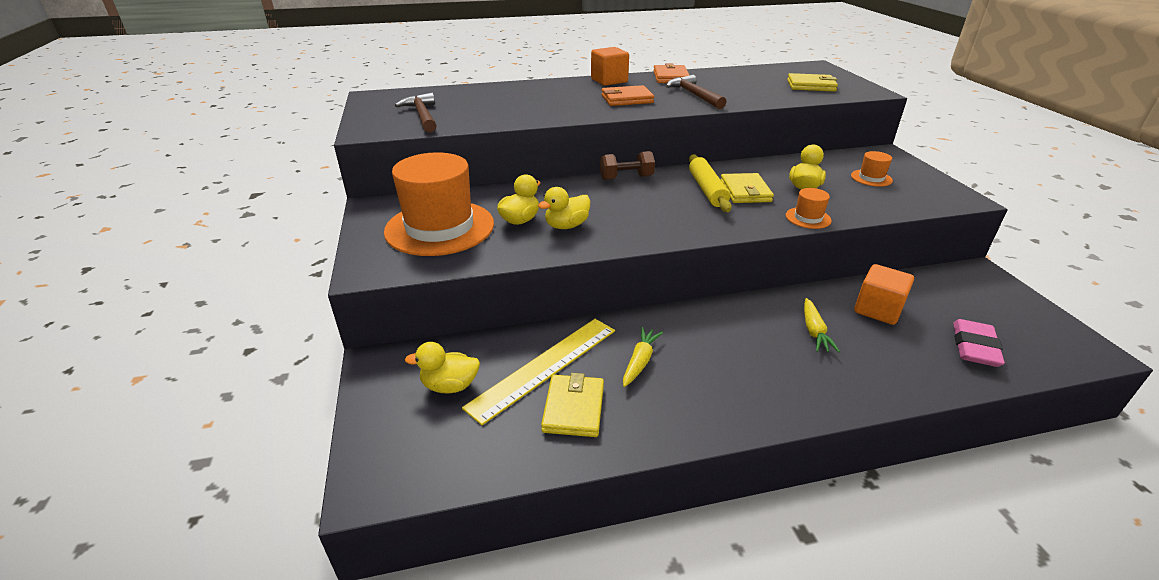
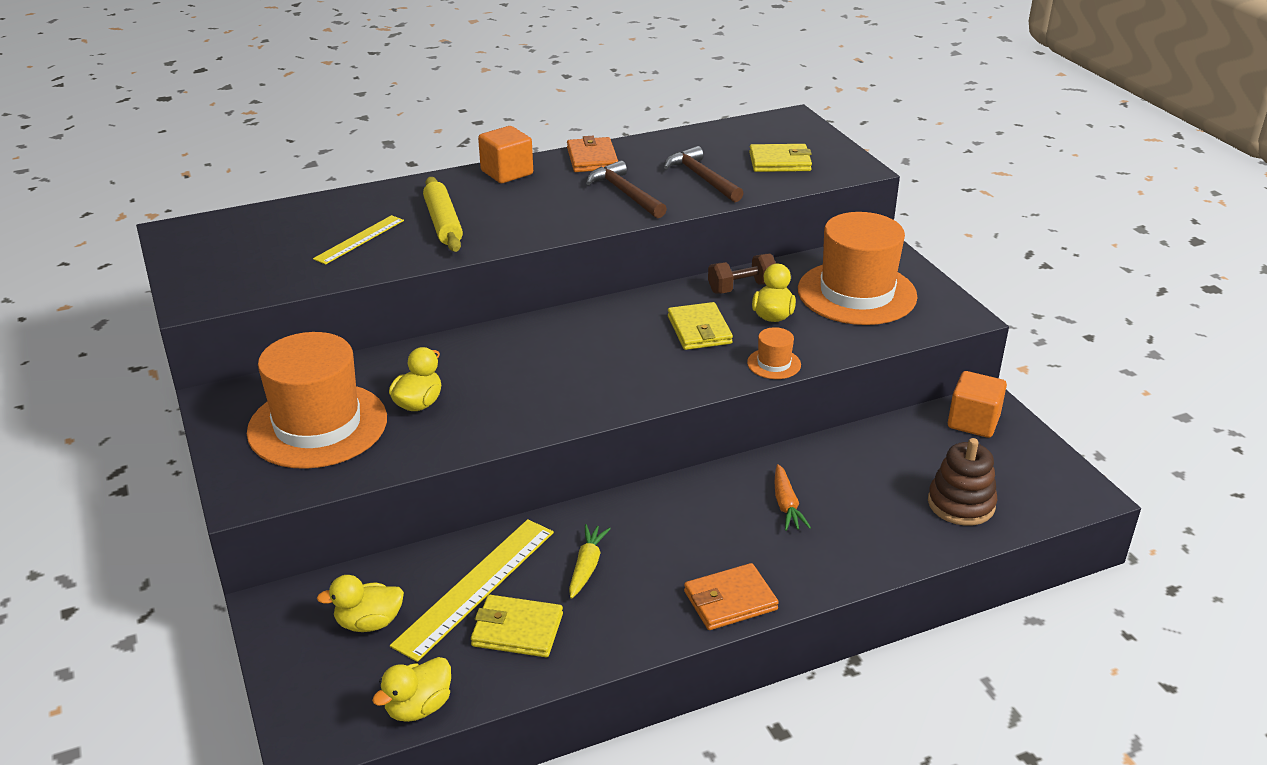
camera: 10 degrees left, 0 degrees up
brown hammer [395,93,437,133] -> brown hammer moved to [664,146,744,202]
yellow duck [538,187,590,229] -> yellow duck moved to [372,657,451,722]
yellow wallet [541,373,604,437] -> yellow wallet turned 75 degrees counterclockwise [471,595,563,657]
brown dumbbell [600,151,655,180] -> brown dumbbell moved to [708,254,776,294]
orange wallet [601,85,654,106] -> orange wallet moved to [684,563,779,630]
yellow rolling pin [689,154,732,212] -> yellow rolling pin moved to [423,177,463,252]
yellow carrot [804,298,840,352] -> orange carrot [774,464,811,531]
orange hat [851,151,893,187] -> orange hat [798,212,918,325], size x2.39
orange cube [854,264,914,325] -> orange cube moved to [948,371,1007,438]
pink eraser [953,319,1005,367] -> brown stacking toy [928,438,997,526]
none -> yellow ruler [313,215,404,265]

